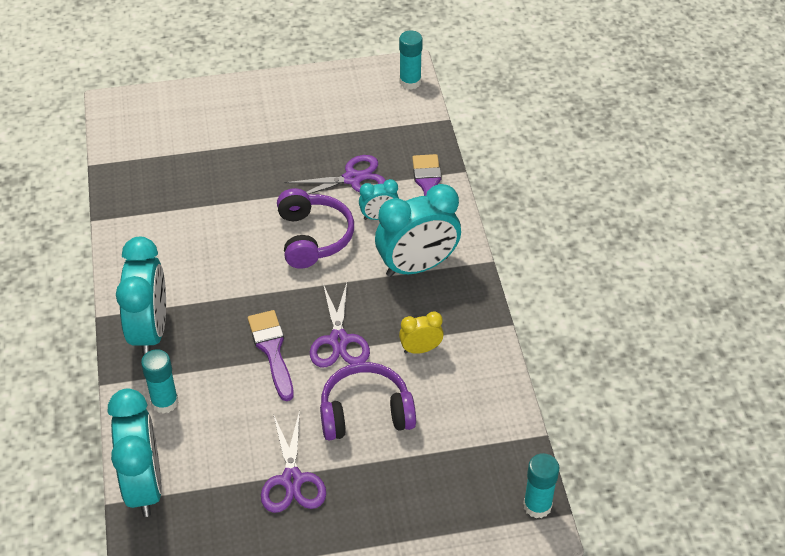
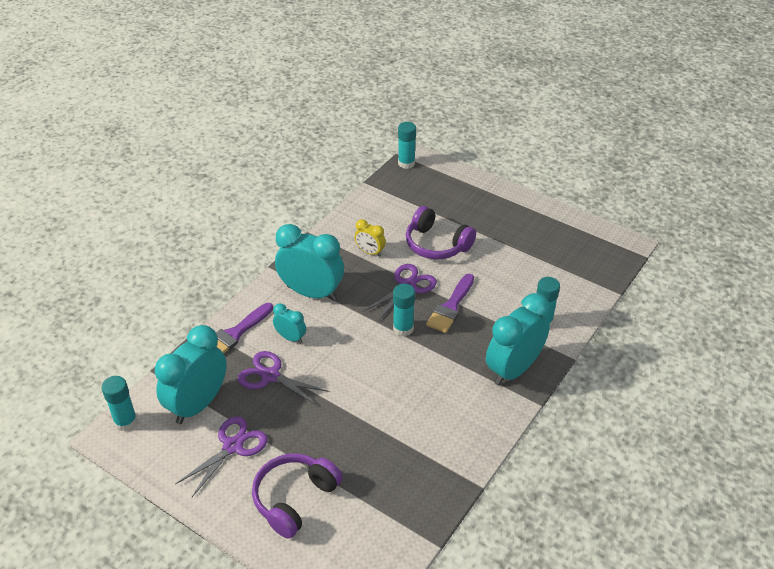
camera: 135 degrees left, 5 degrees down
turquoise clock [108,388,162,517] -> turquoise clock moved to [155,325,227,424]
purple scissors [261,410,326,513] -> purple scissors moved to [175,416,268,497]
purple headphones [277,188,354,269] -> purple headphones moved to [252,453,343,539]
none -> turquoise glue stick [393,283,415,336]

